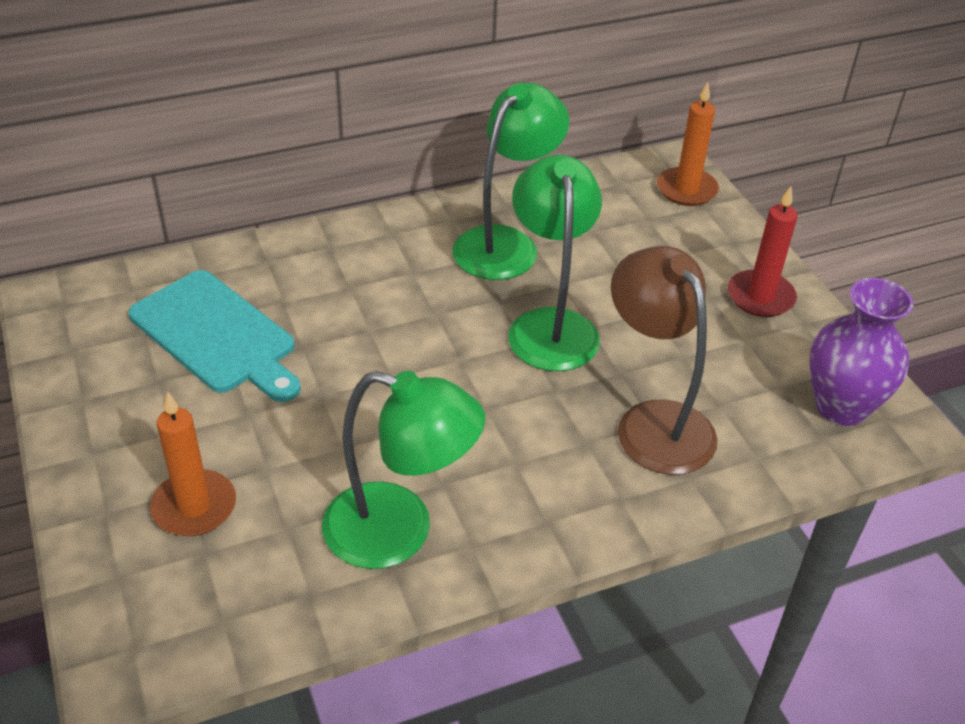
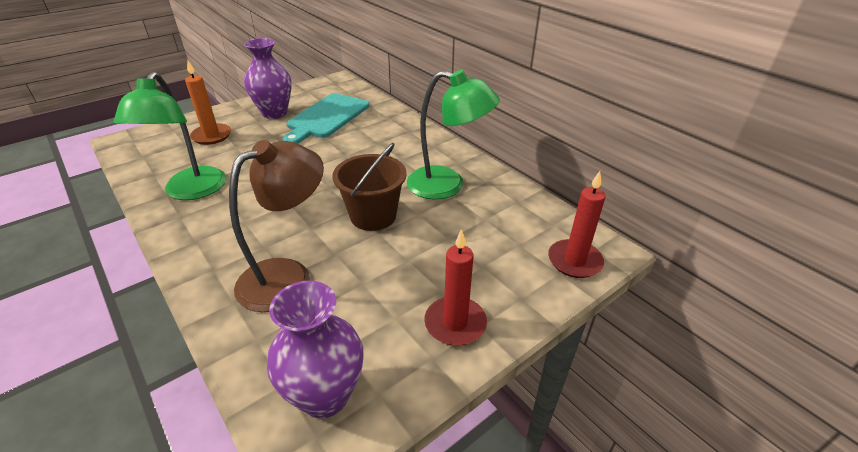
camera: 75 degrees right, 5 degrees down
green lamp [508,155,602,371] -> brown bucket [332,143,407,231]
orange candle [657,82,719,206] -> red candle [548,171,605,278]
none -> purple vase [244,38,292,119]

